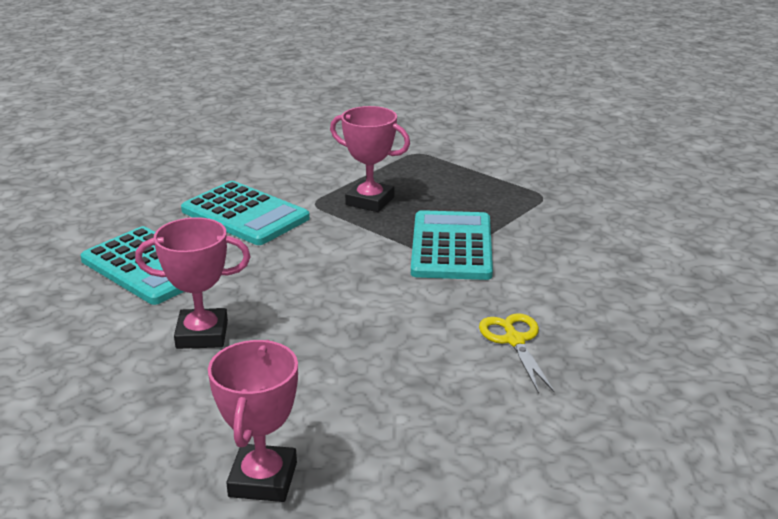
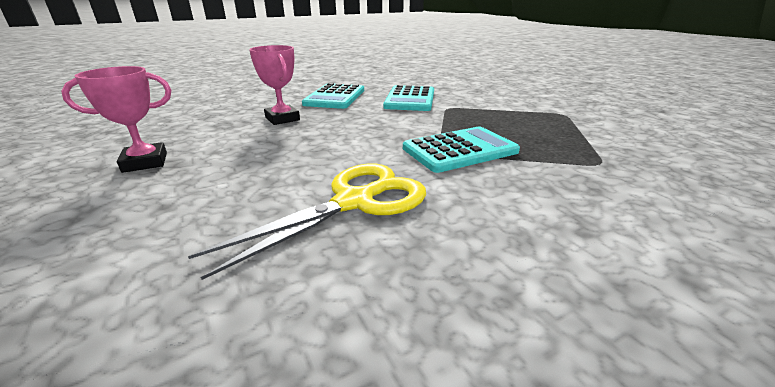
camera: 60 degrees right, 0 degrees up
pink trophy [330,106,410,212] -> none
yellow scissors [479,313,554,393] -> yellow scissors [188,163,426,280], size x1.84

